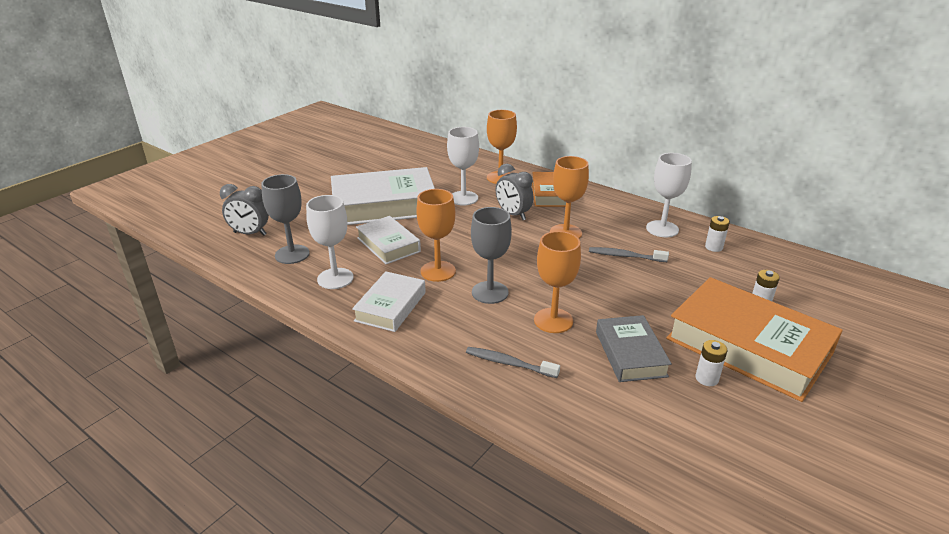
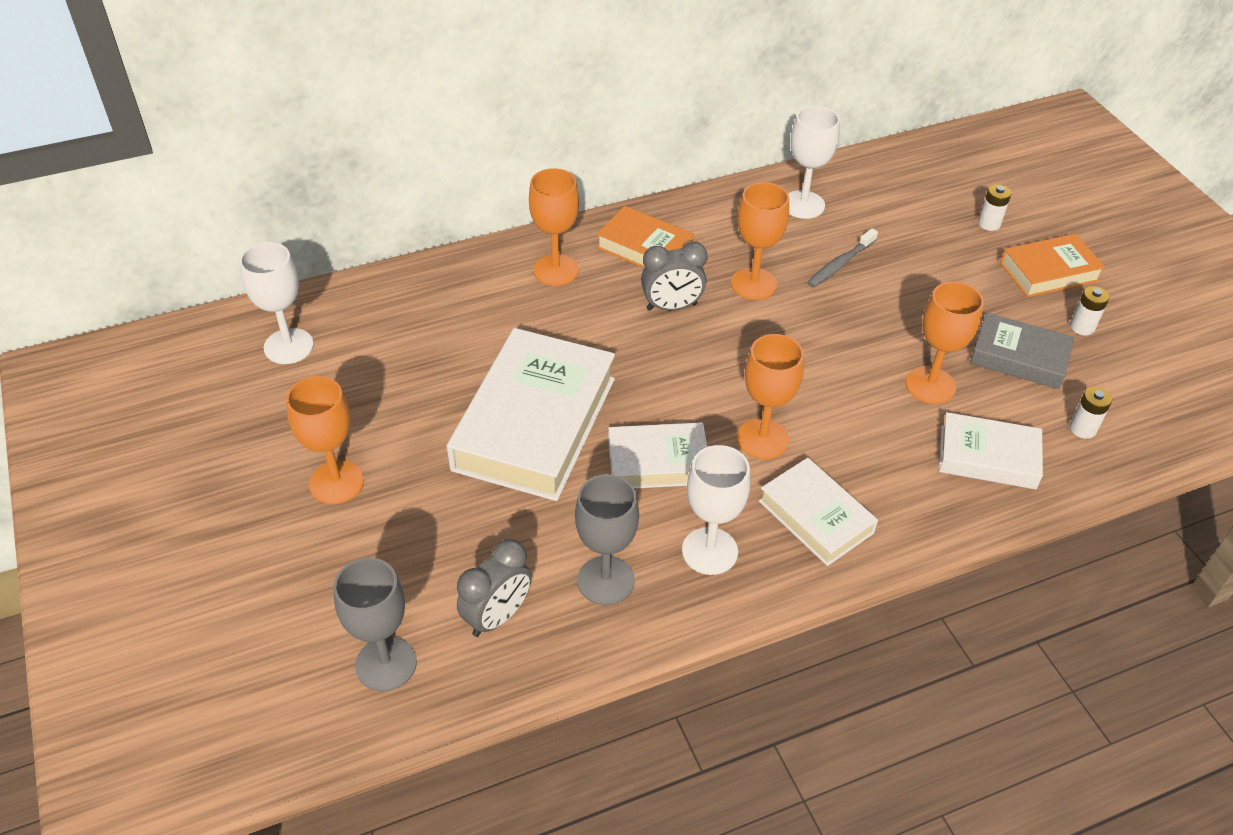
camera: 60 degrees left, 15 degrees up
white goblet [447,127,479,205] -> white goblet moved to [239,242,314,364]
grey toothbrush [466,347,560,378] -> white book [939,412,1043,489]
grey goblet [471,207,512,304] -> grey goblet moved to [333,558,417,691]
orange book [666,277,843,402] -> orange book [1000,234,1106,297], size x0.55
white battery [705,216,730,252] -> white battery moved to [1070,387,1112,439]
none -> orange goblet [286,376,364,504]

